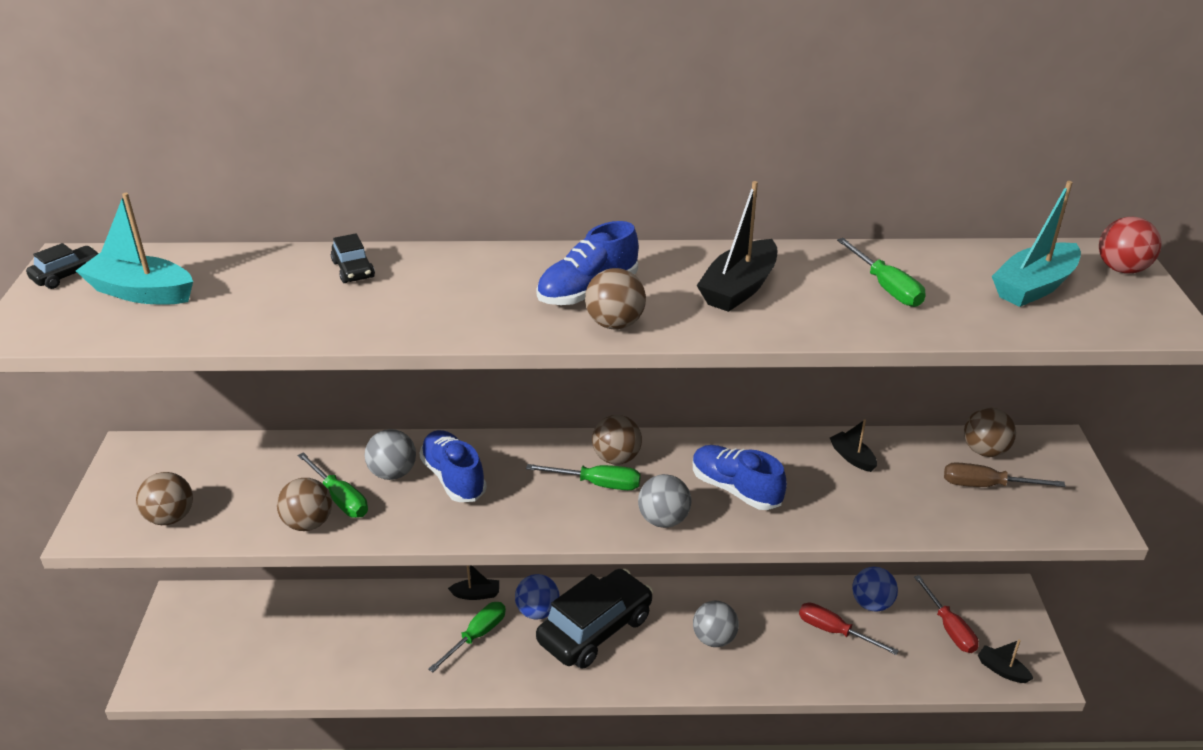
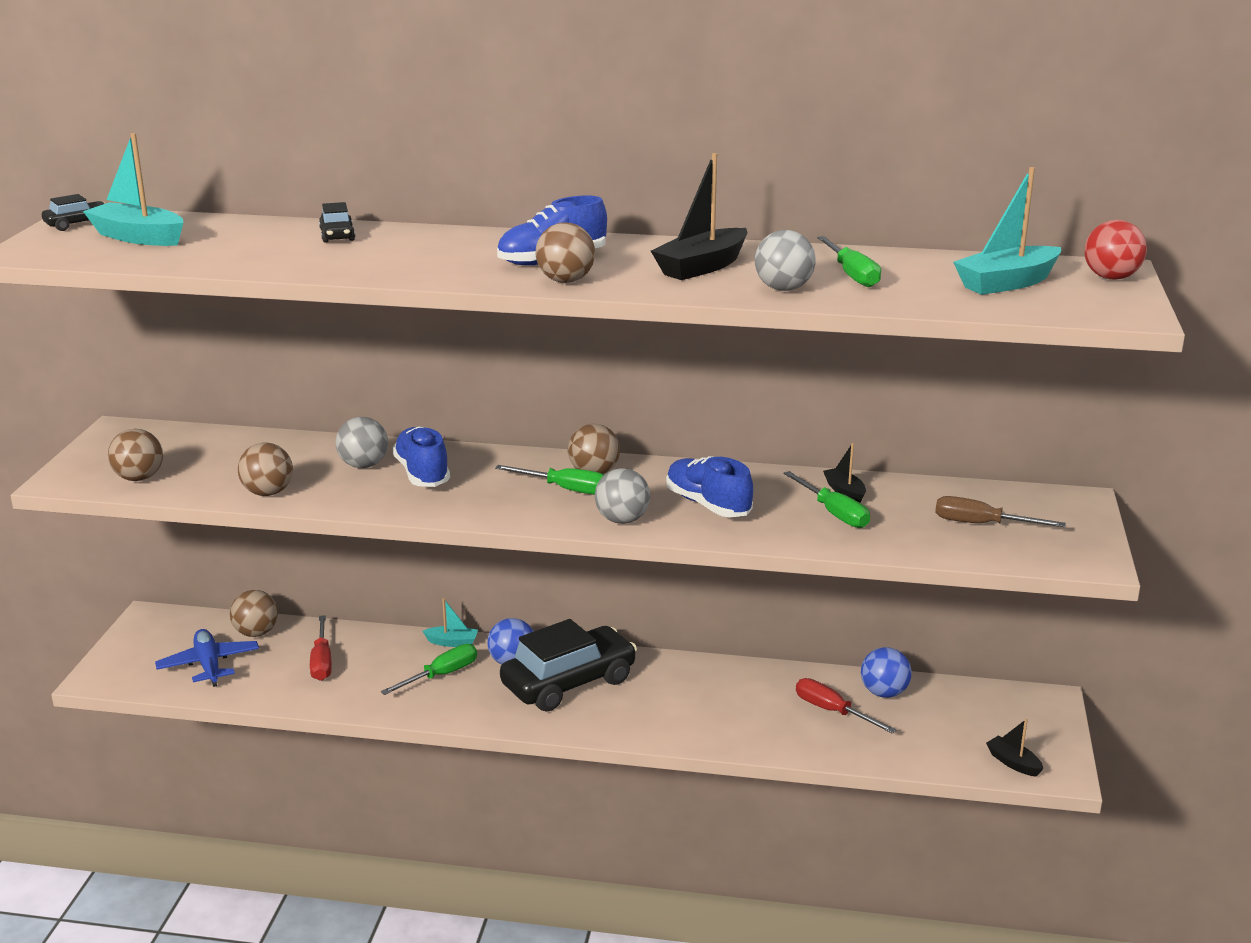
camera: 10 degrees right, 10 degrees down
green screwdriver [297,452,368,518] -> green screwdriver moved to [783,471,870,528]
black boat [448,565,499,600] -> turquoise boat [423,598,478,647]
grey ball [693,601,739,647] -> grey ball moved to [755,230,816,291]
red screwdriver [914,575,979,653] -> red screwdriver moved to [310,615,332,681]
brown ball [964,408,1016,457] -> brown ball moved to [230,590,278,637]
none -> blue plane [155,629,259,687]

